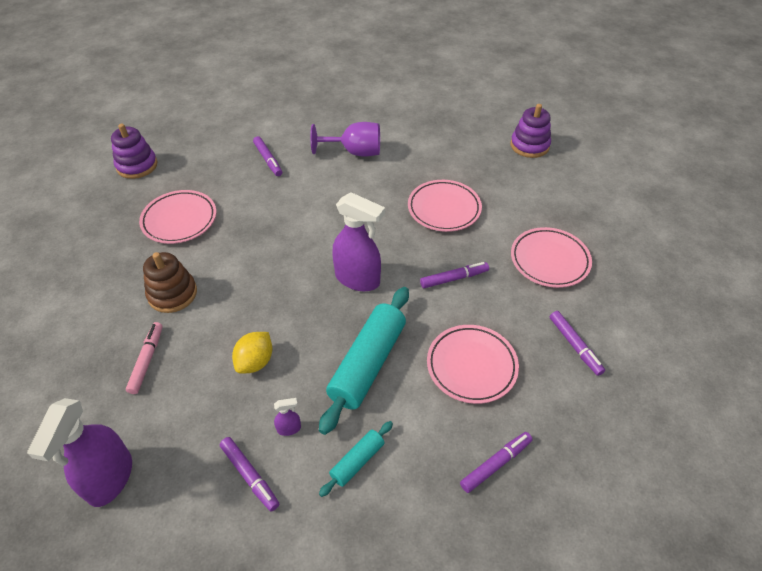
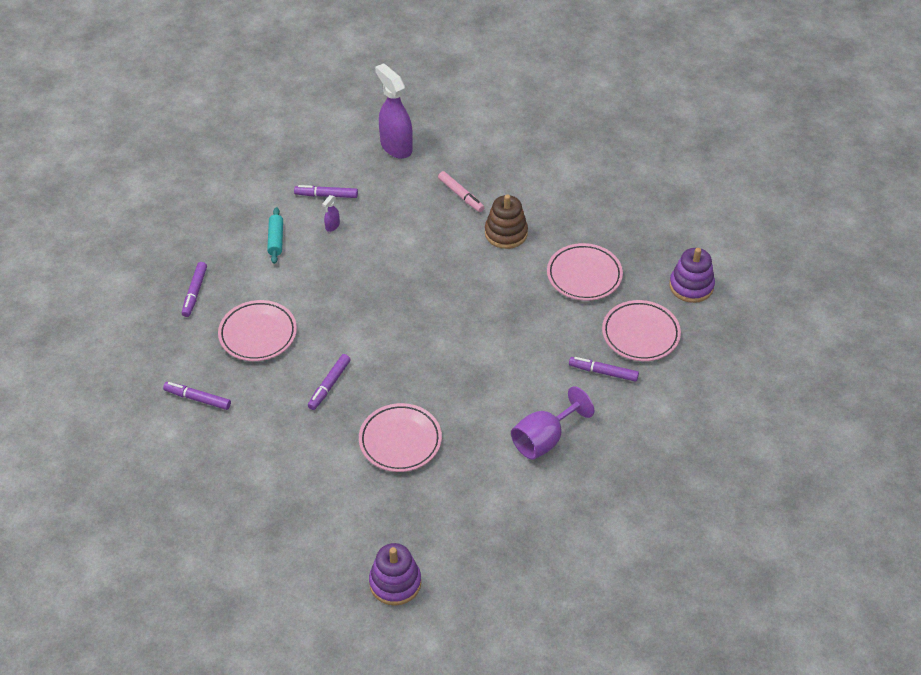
camera: 135 degrees right, 0 degrees up
yellow lemon [232,332,272,374] -> none
turquoise rolling pin [319,287,409,435] -> none
purple spray bottle [332,192,385,291] -> none
pink plate [511,227,592,288] -> pink plate moved to [602,300,681,361]

